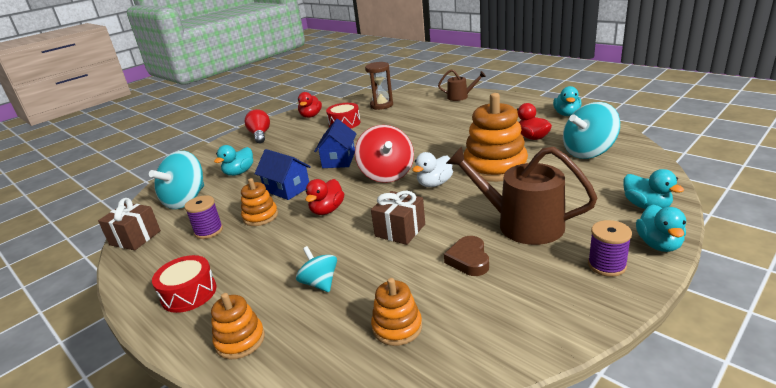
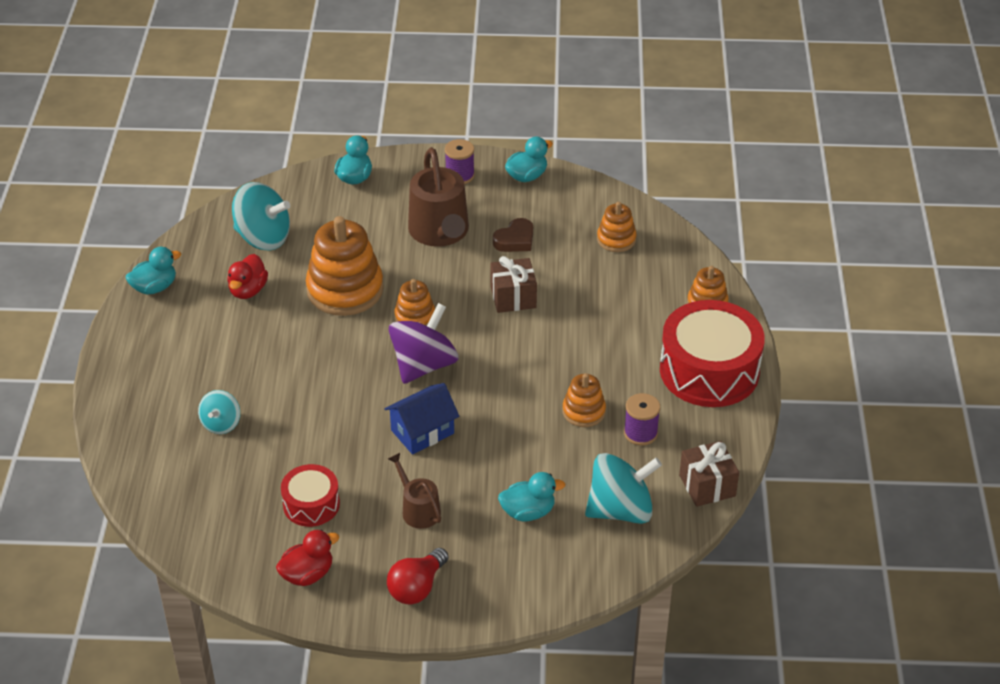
camera: 135 degrees left, 15 degrees up
red drum [152,255,217,313] -> red drum [660,300,765,407], size x1.89
blue house [255,149,311,200] -> none
turquoise spinning top [296,246,337,292] -> turquoise spinning top moved to [198,390,240,434]
red duck [305,179,344,215] -> none
red spinning top [355,125,414,183] -> purple spinning top [389,303,458,384]
brown hourglass [365,62,393,110] -> none
white duck [412,152,453,187] -> orange stacking toy [394,279,435,326]
brown watering can [438,70,486,101] -> brown watering can moved to [388,453,441,529]
turquoise duck [636,204,686,252] -> turquoise duck moved to [505,136,553,182]

